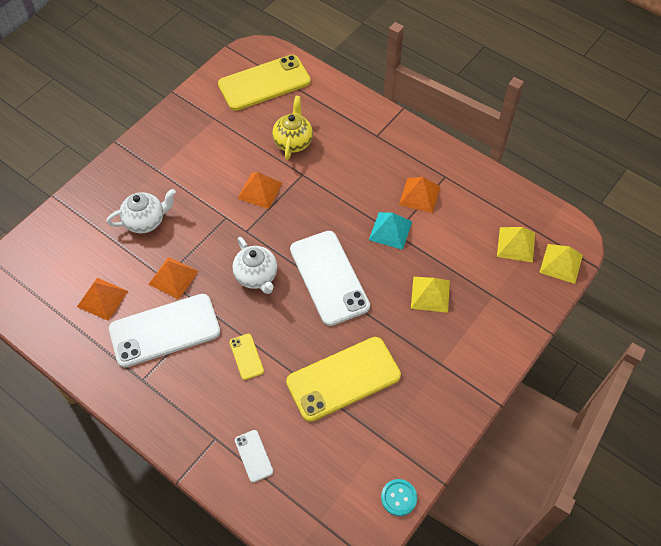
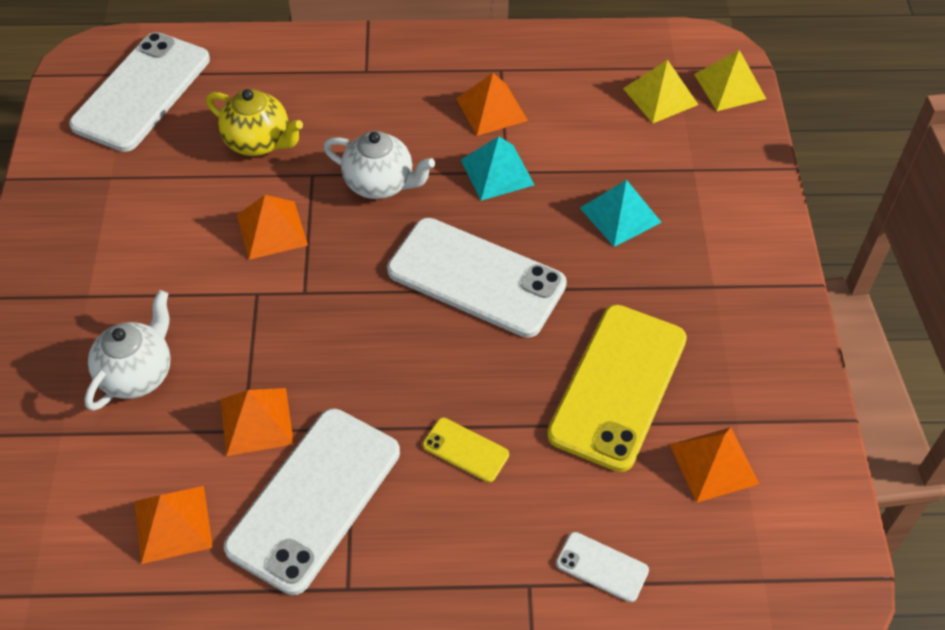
camera: 40 degrees left, 5 degrees down
yellow phone [218,55,311,111] -> white phone [69,32,210,152]
white teapot [233,237,277,294] -> white teapot moved to [323,131,435,199]
yellow teapot [272,96,313,160] -> yellow teapot turned 150 degrees clockwise [206,89,303,156]
turquoise button [381,479,417,516] -> none
yellow pyramid [411,277,450,313] -> turquoise pyramid [580,180,662,247]
none -> orange pyramid [670,427,759,503]

